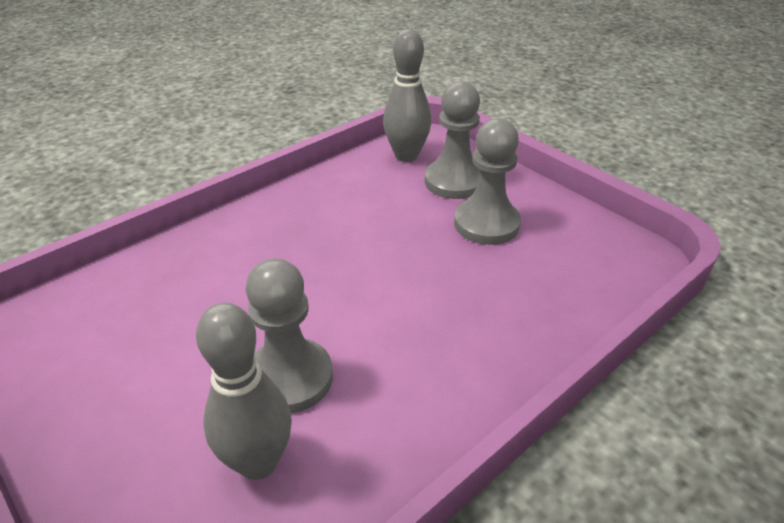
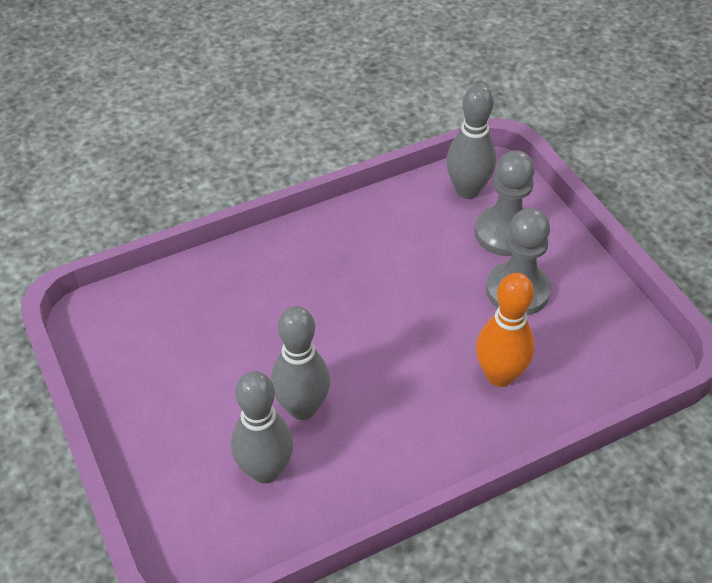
camera: 15 degrees right, 10 degrees up
grey pawn [245,258,333,413] -> grey bowling pin [271,306,330,420]
none -> orange bowling pin [476,273,535,387]

